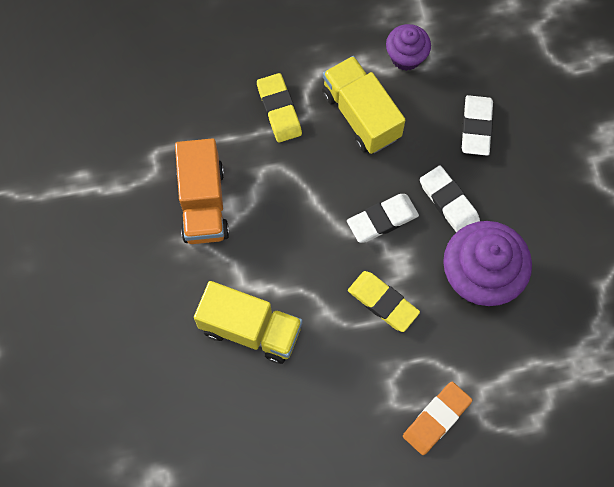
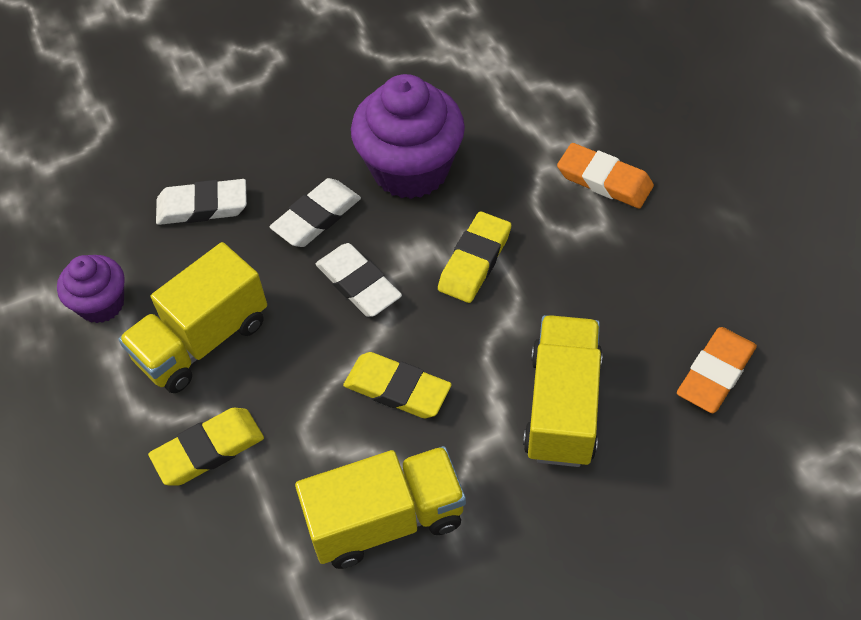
camera: 100 degrees left, 15 degrees down
orange truck [175,138,229,244] -> yellow truck [295,446,466,569]
none -> yellow eraser [343,352,452,418]
none -> orange eraser [677,327,757,413]

